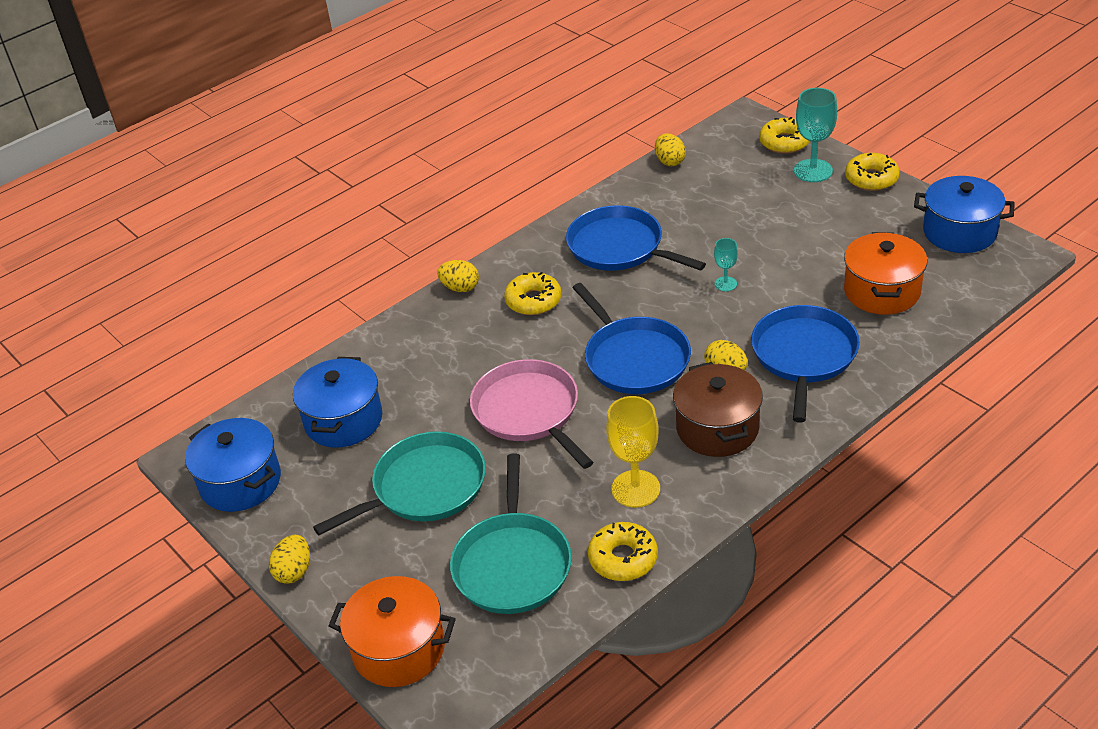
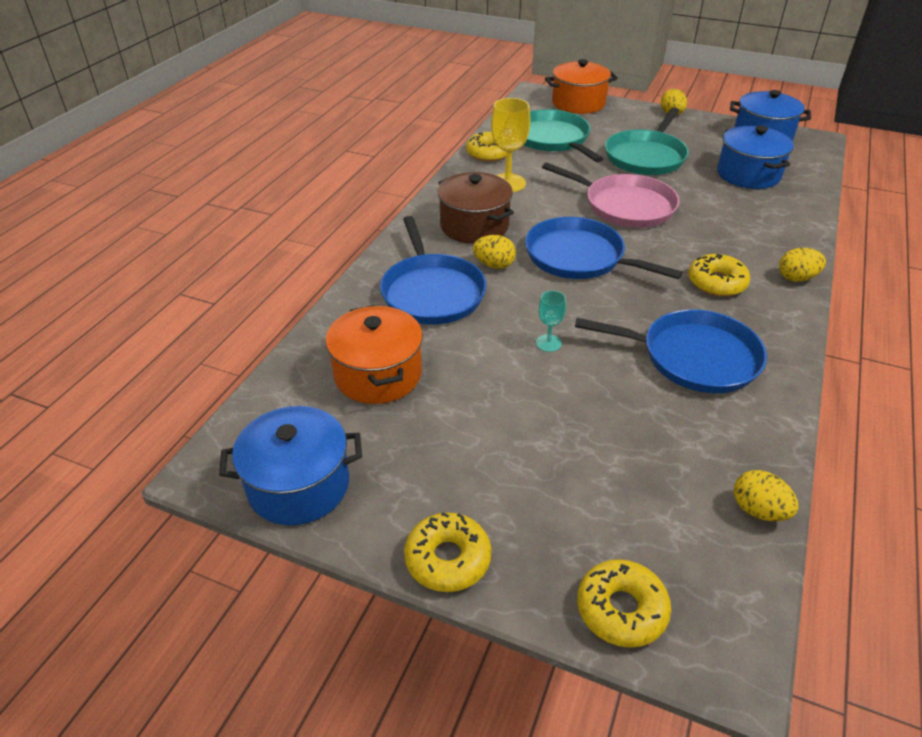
camera: 150 degrees right, 0 degrees up
turquoise goblet [794,88,837,182] -> none

